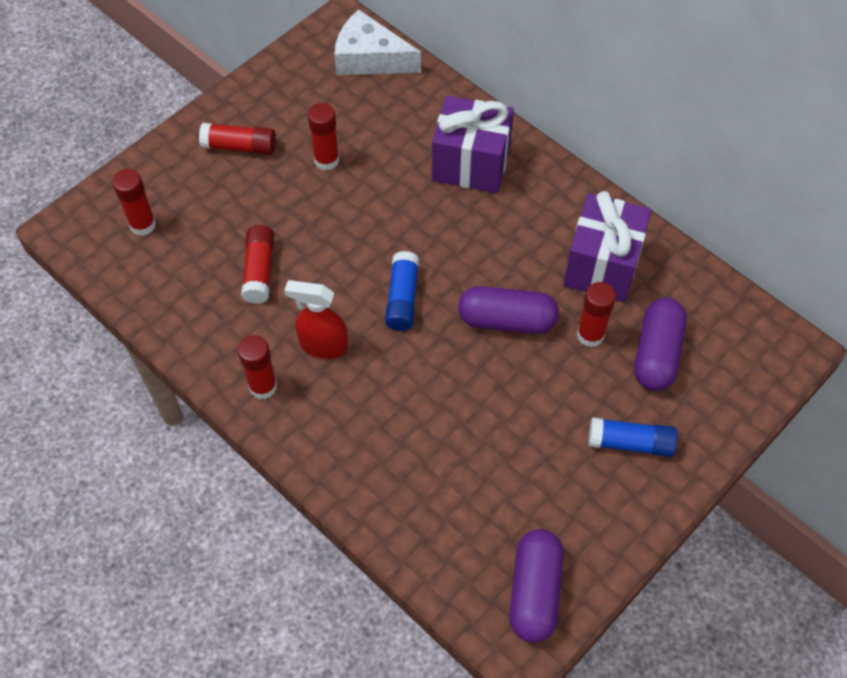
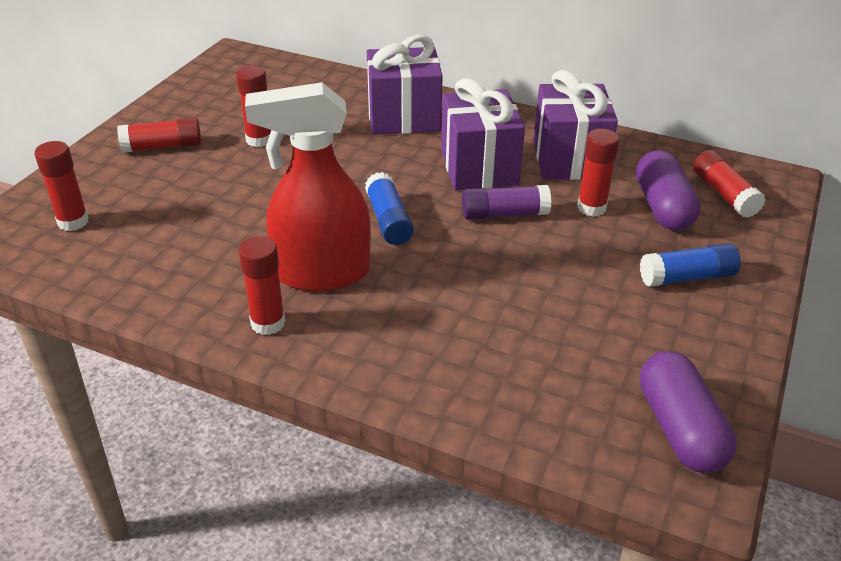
camera: 20 degrees left, 20 degrees down
red glue stick [241,225,274,304] -> red glue stick moved to [693,150,766,218]
red spray bottle [284,280,348,359] -> red spray bottle [245,82,371,292], size x1.65
white cheese [334,10,421,75] -> none
purple capsule [458,286,559,334] -> purple glue stick [462,185,551,220]
none -> purple gift [441,78,525,191]

